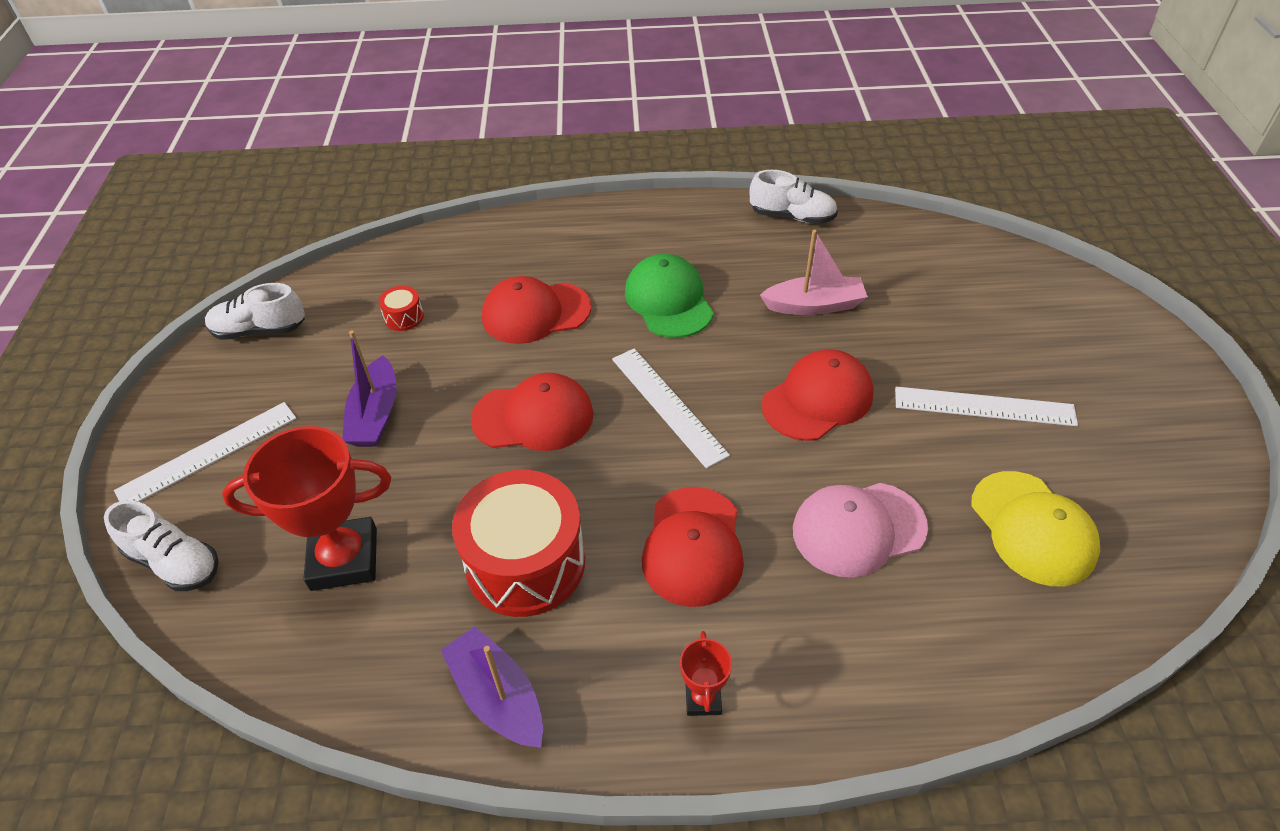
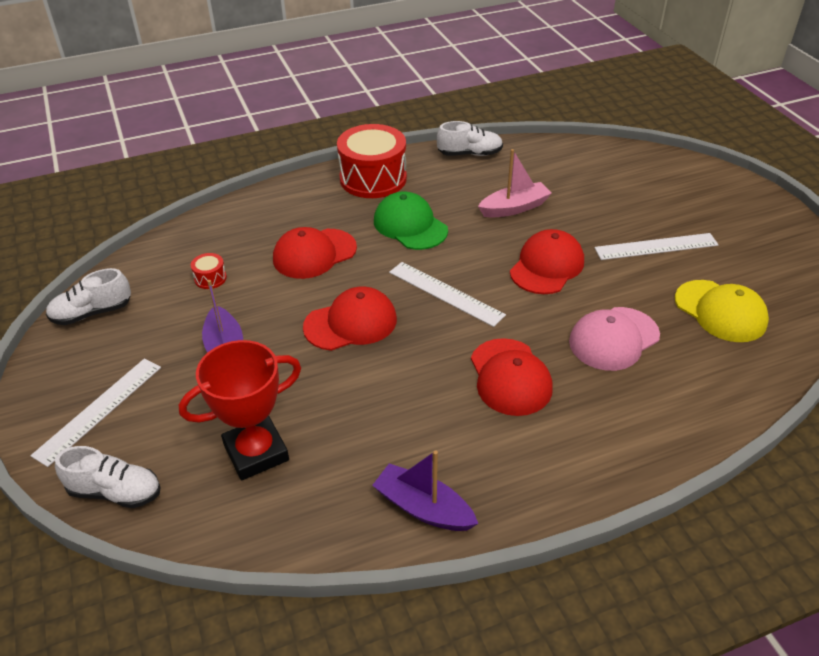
camera: 20 degrees left, 5 degrees down
red drum [452,470,585,617] -> red drum moved to [337,124,407,198]
red trophy [680,631,732,716] -> none

